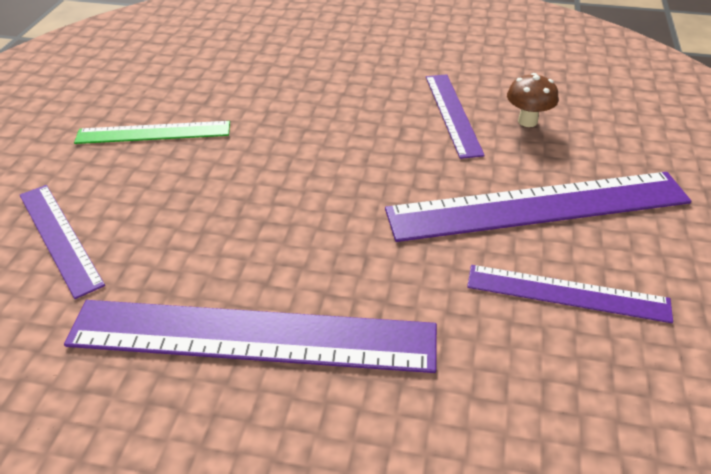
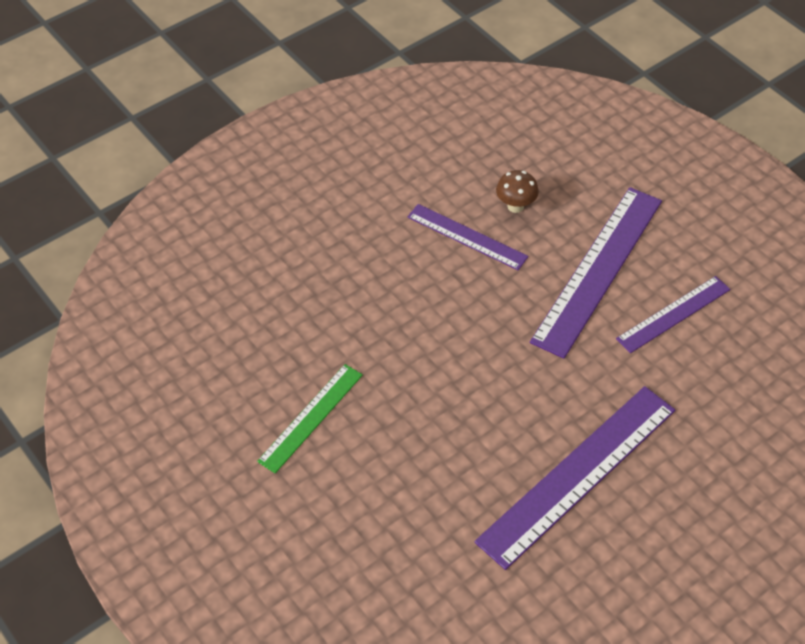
camera: 50 degrees left, 10 degrees up
purple ruler [20,185,105,299] -> none

